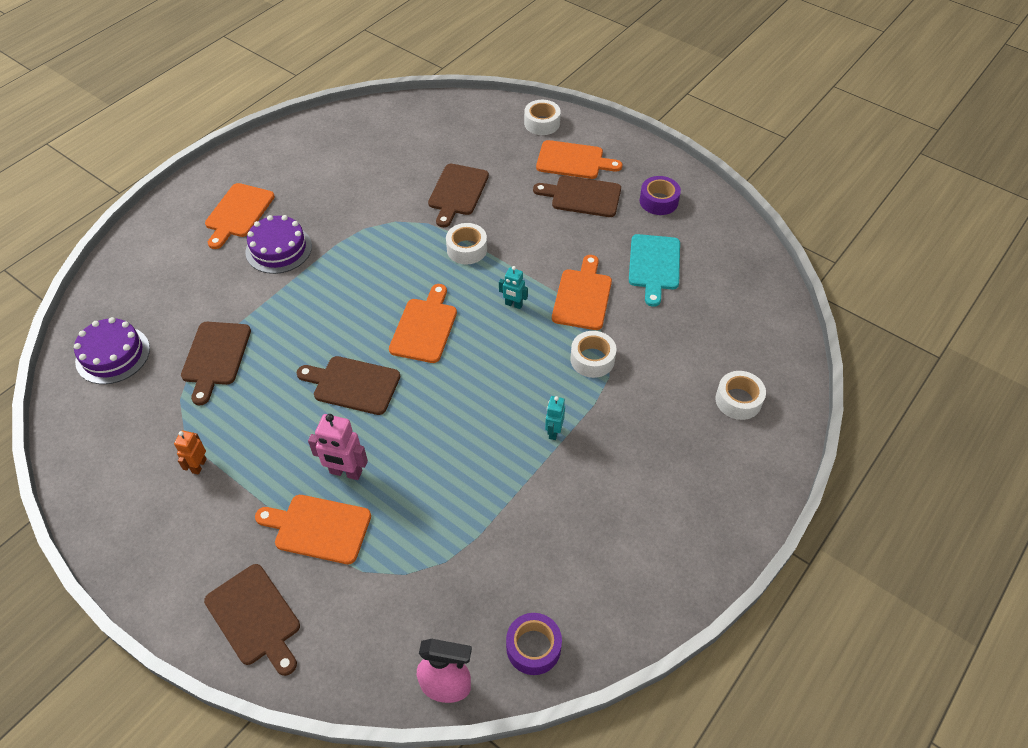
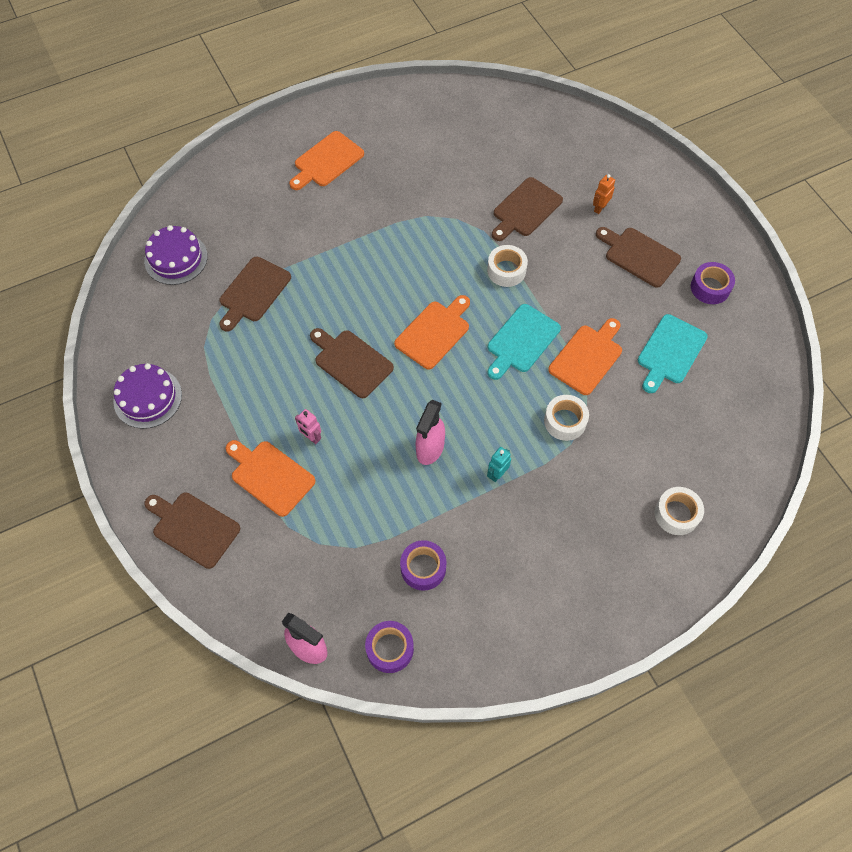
camera: 25 degrees right, 10 degrees up
orange robot [174,430,207,475] -> orange robot moved to [593,174,615,214]
brown cutting board [204,564,300,676] -> brown cutting board turned 135 degrees clockwise [144,492,240,569]
purple cake [245,215,312,274] -> purple cake moved to [113,363,182,429]
pink robot [308,414,368,480] -> pink robot [295,409,321,444], size x0.62
turquoise robot [499,266,528,309] -> turquoise cutting board [487,304,561,380]
white tape [524,100,561,135] -> none
orange cutting board [536,140,622,179] -> none
none -> purple tape [400,540,446,591]
none -> pink spray bottle [416,400,445,465]

